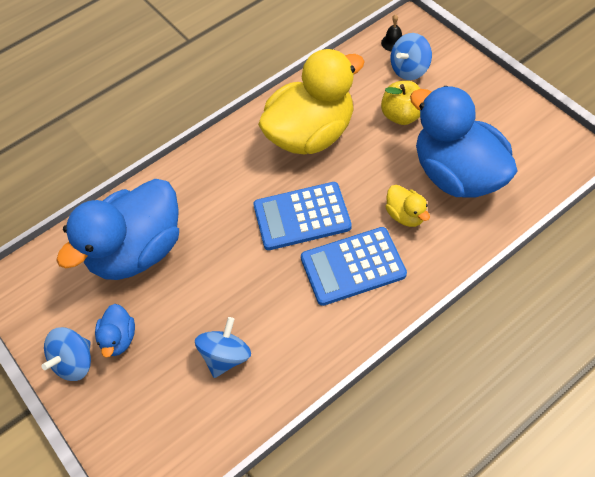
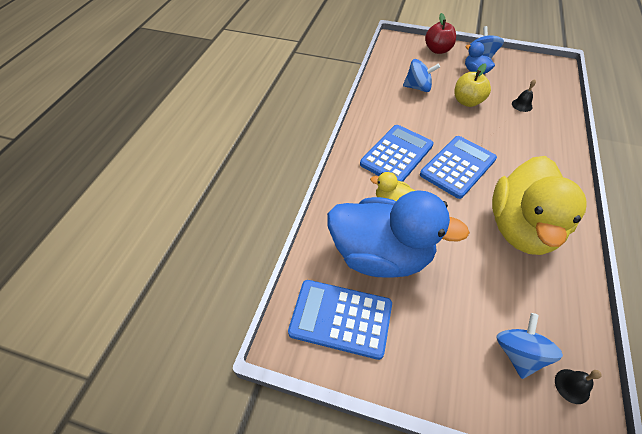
camera: 140 degrees right, 5 degrees down
blue duck [56,179,179,280] -> black bell [512,79,536,112]
blue spinning top [195,317,251,378] -> blue spinning top turned 75 degrees counterclockwise [403,59,440,92]
yellow apple [381,81,421,125] -> yellow apple moved to [454,63,491,107]
none -> blue calculator [288,280,392,360]
none -> red apple [425,13,456,54]

